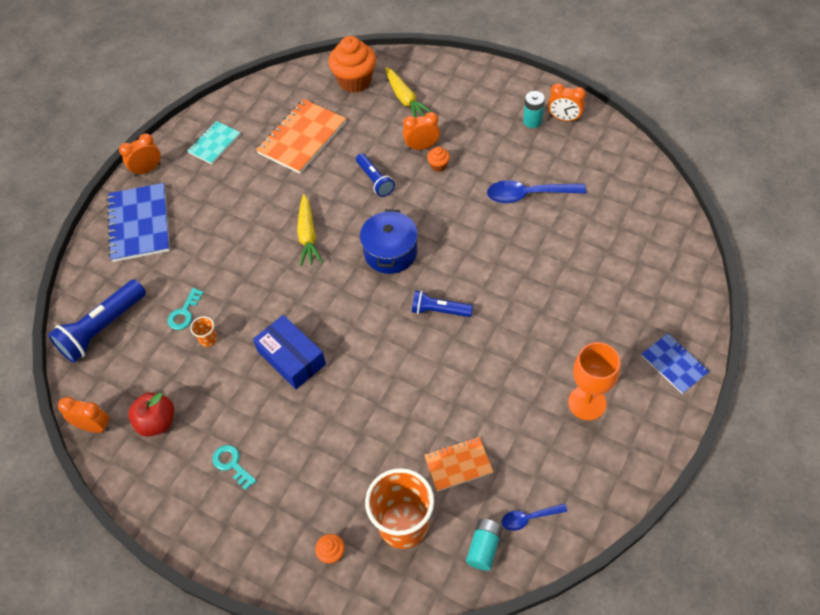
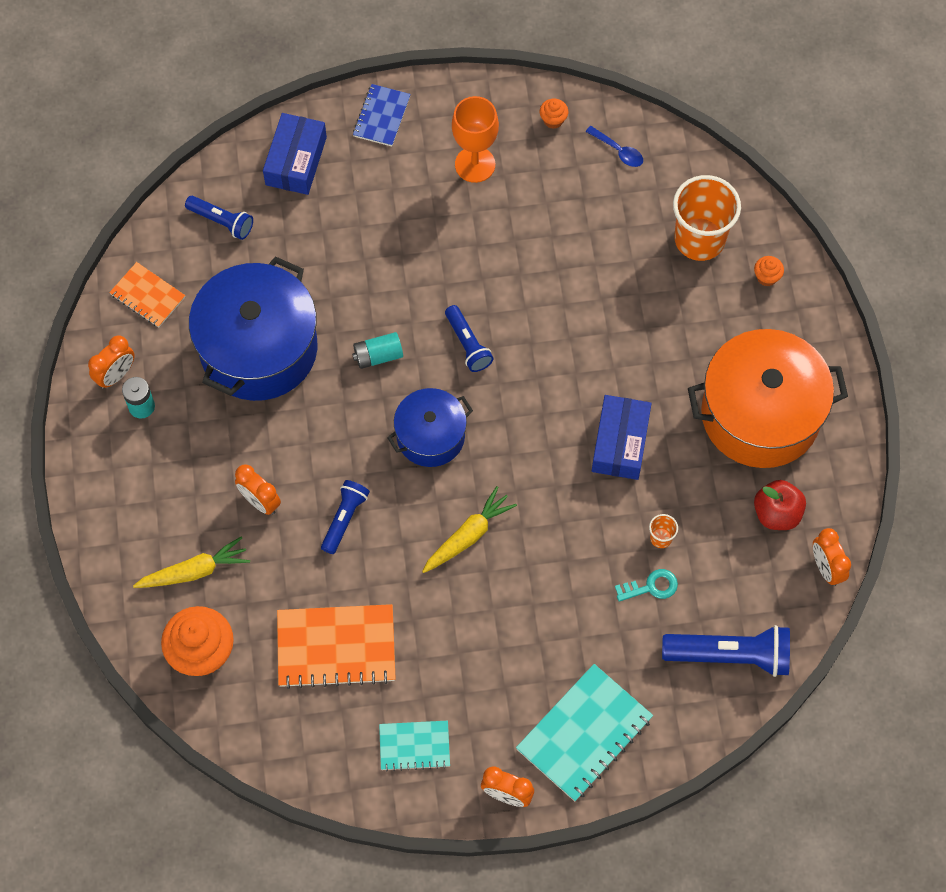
camera: 130 degrees left, 10 degrees up
blue notebook [107,183,170,262] -> turquoise notebook [516,664,653,801]
turquoise key [212,445,256,491] -> orange pot [688,329,848,468]
yellow carrot [385,67,432,118] -> yellow carrot turned 45 degrees clockwise [133,537,250,588]
orange notebook [424,437,493,492] -> orange notebook moved to [109,262,185,328]
orange cupcake [427,146,450,172] -> orange cupcake moved to [540,99,568,129]
turquoise battery [466,519,503,571] -> turquoise battery moved to [352,332,403,369]
blue spoon [487,180,586,203] -> blue pot [189,256,317,401]
orange clock [548,83,586,122] -> orange clock turned 60 degrees clockwise [88,335,135,389]
none -> blue flashlight [185,196,253,240]
none -> blue box [263,113,327,195]

